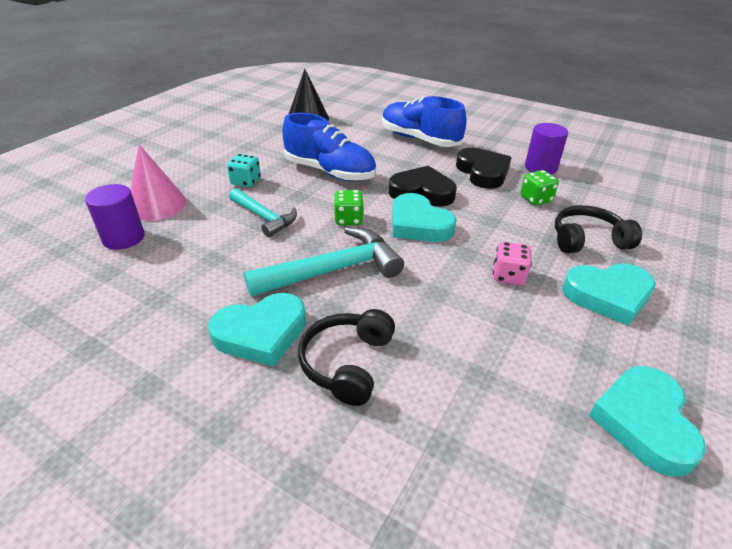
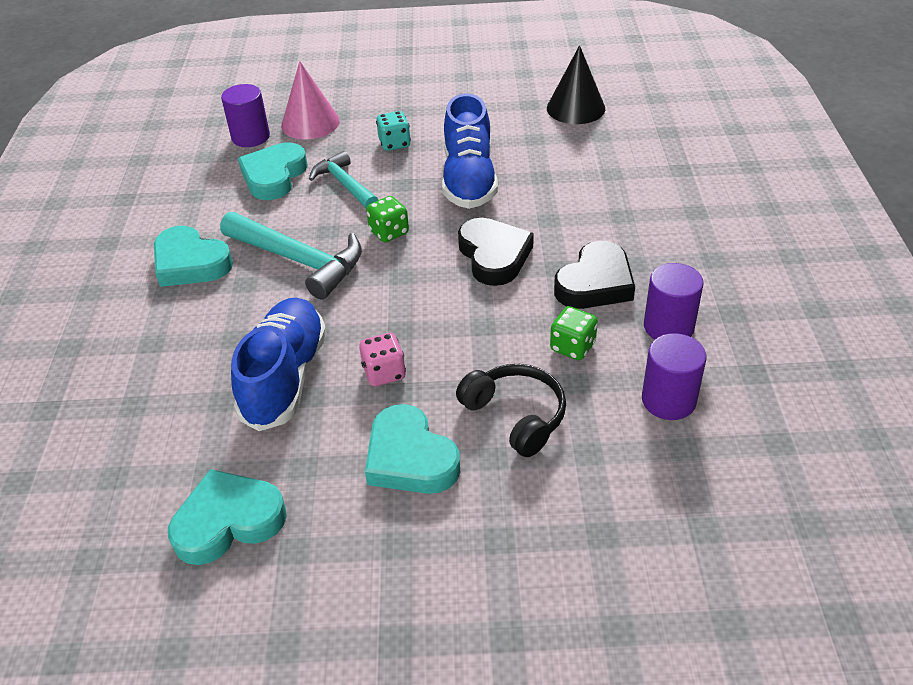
camera: 60 degrees right, 5 degrees up
turquoise hammer [229,188,297,237] -> turquoise hammer turned 135 degrees clockwise [309,151,378,208]
black headphones [298,309,395,406] -> none
blue shoe [382,96,466,147] -> blue shoe moved to [231,297,327,431]
turquoise heart [392,193,457,242] -> turquoise heart moved to [238,142,308,200]
none -> purple cylinder [642,333,706,420]

